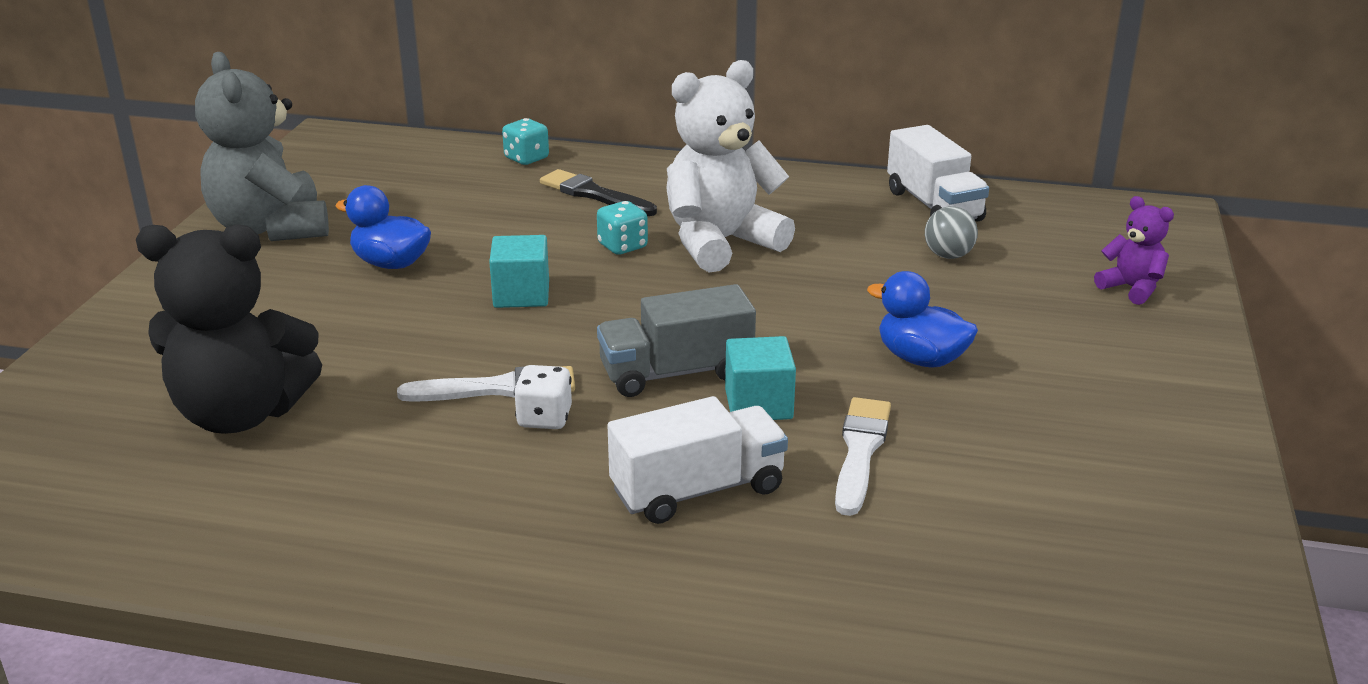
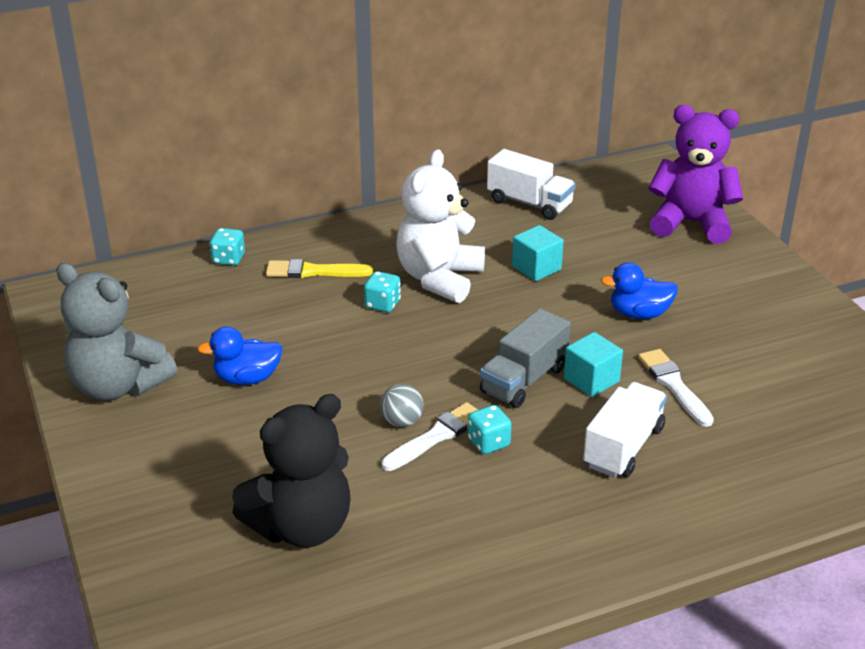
camera: 35 degrees left, 5 degrees up
turquoise cube [489,235,549,308] -> turquoise cube moved to [512,225,564,281]
white dice [514,365,572,429] -> turquoise dice [468,405,512,454]
black brush [540,169,657,216] -> yellow brush [266,259,373,278]
grey ball [925,206,978,259] -> grey ball moved to [380,384,424,427]
purple teddy bear [1094,196,1174,305] -> purple teddy bear [648,105,743,244], size x2.05

